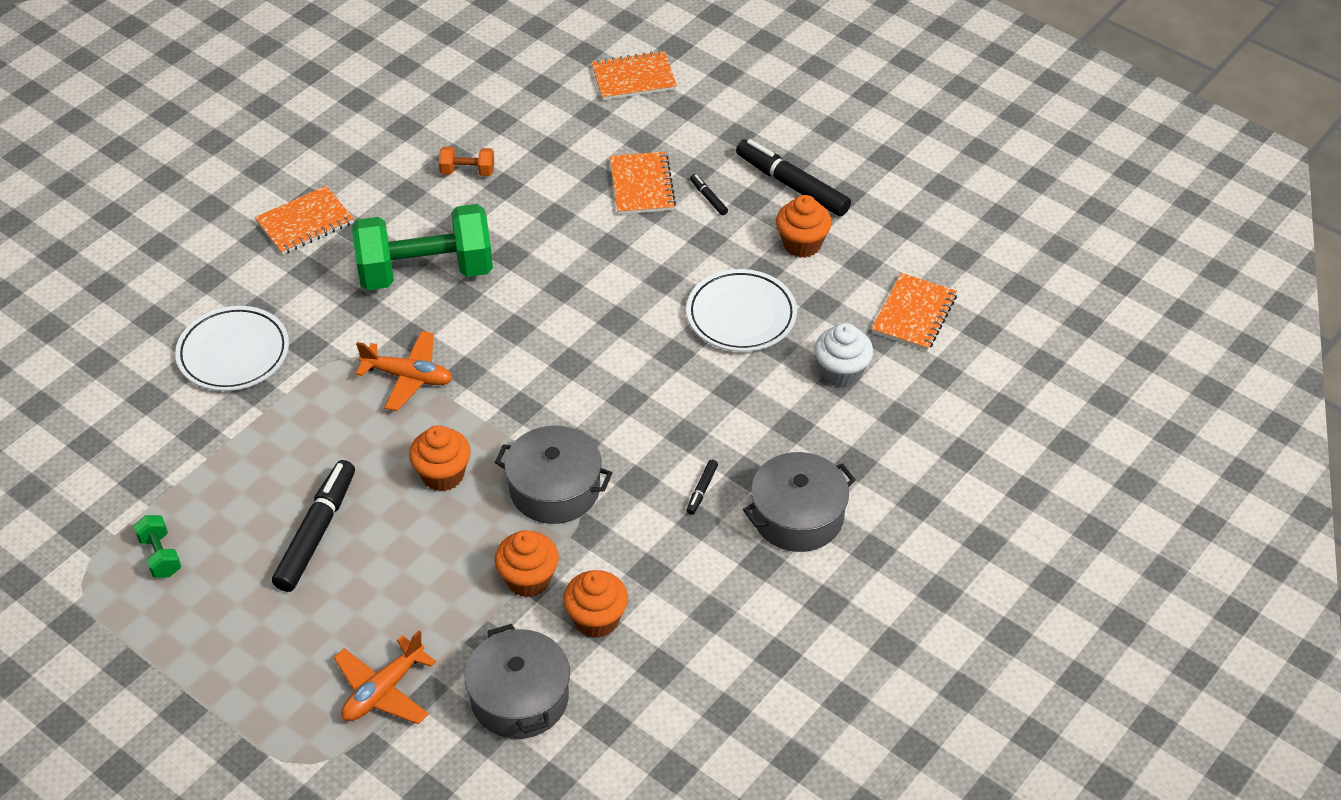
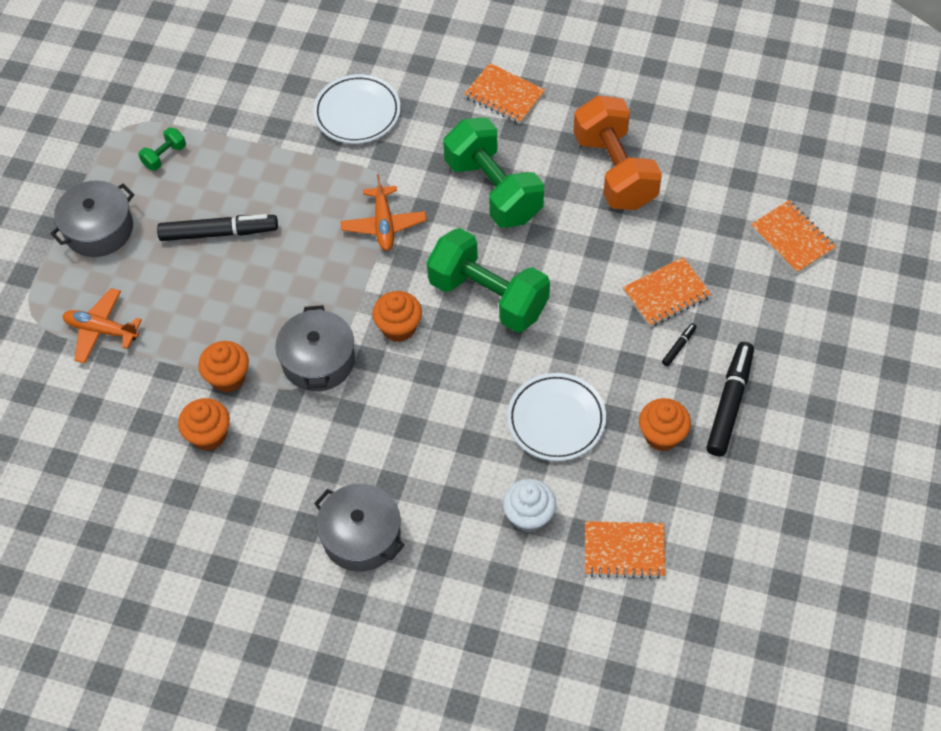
camera: 70 degrees right, 10 degrees up
orange cupcake [409,425,471,491] -> orange cupcake moved to [372,291,422,342]
orange dumbbell [439,146,494,176] -> orange dumbbell [573,95,662,210], size x2.40
grey pot [465,624,570,739] -> grey pot moved to [50,180,134,257]
black marker [686,460,718,515] -> none
none -> green dumbbell [427,228,550,332]

